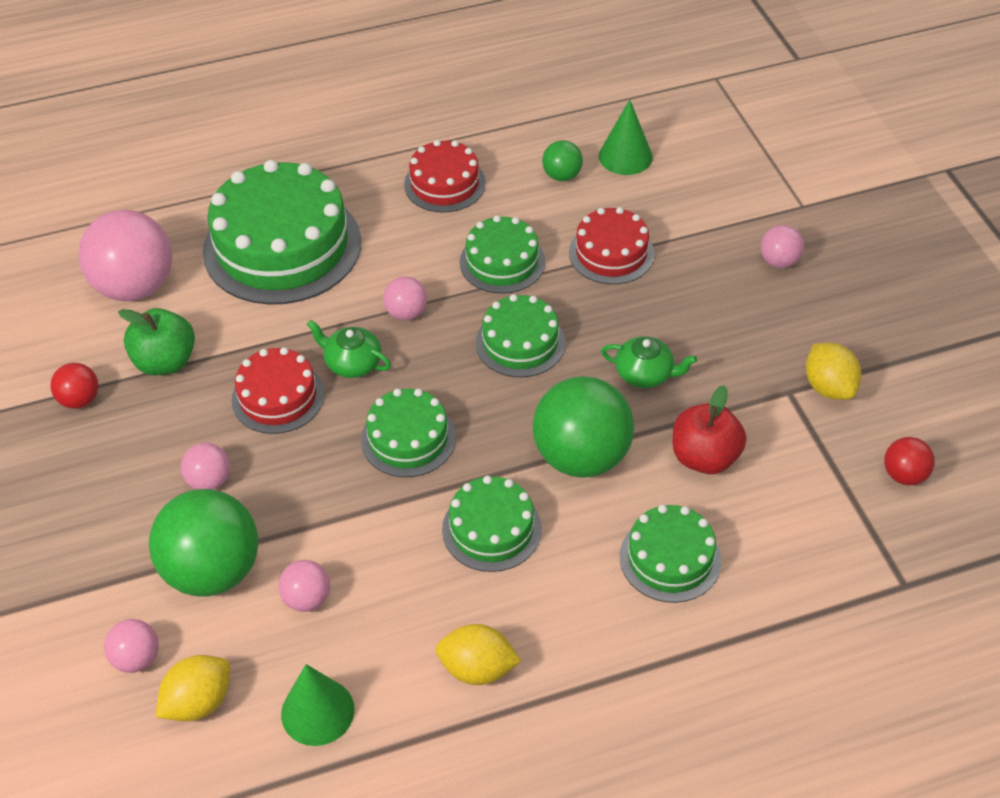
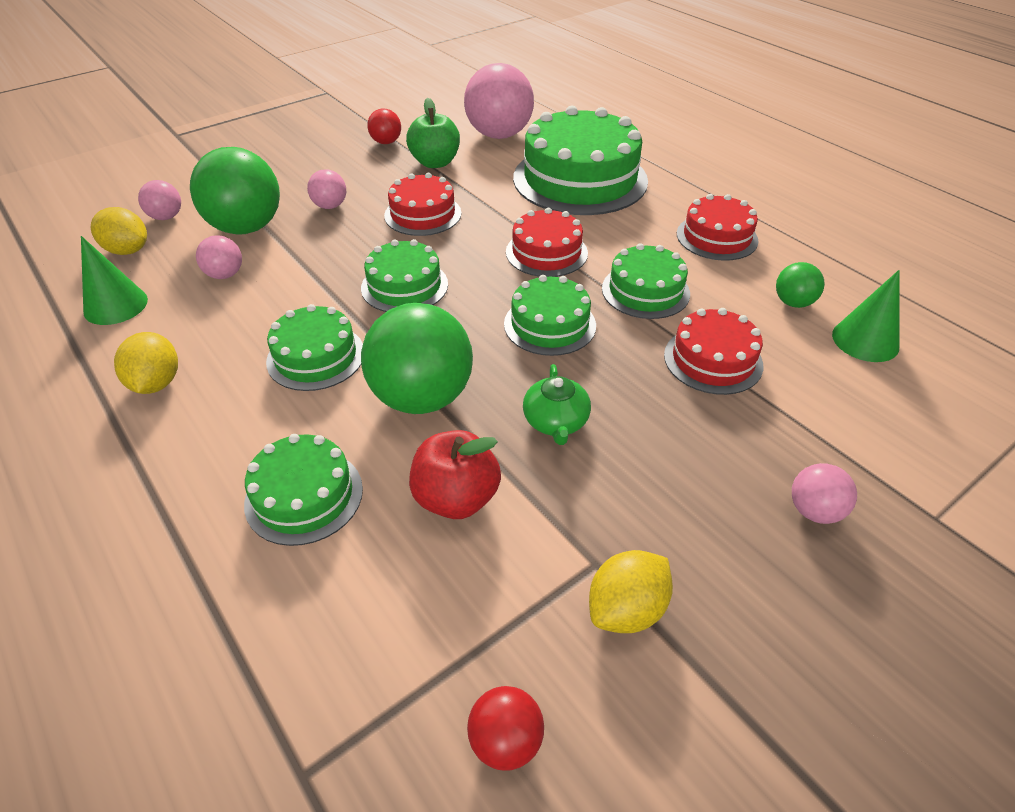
camera: 70 degrees right, 5 degrees down
green teapot [307,320,391,378] -> none
pink ball [383,276,427,320] -> red cake [506,208,588,277]

